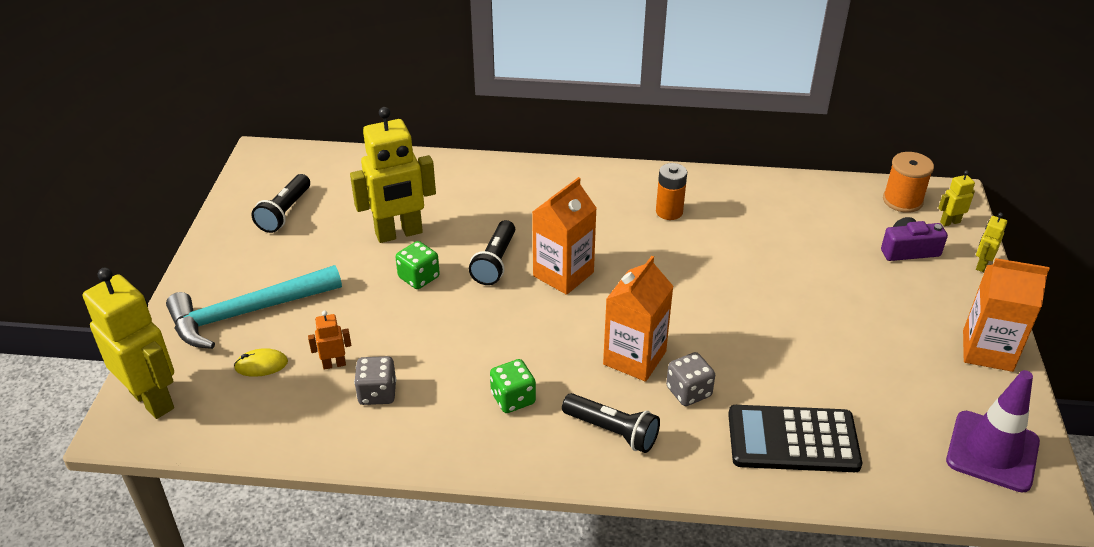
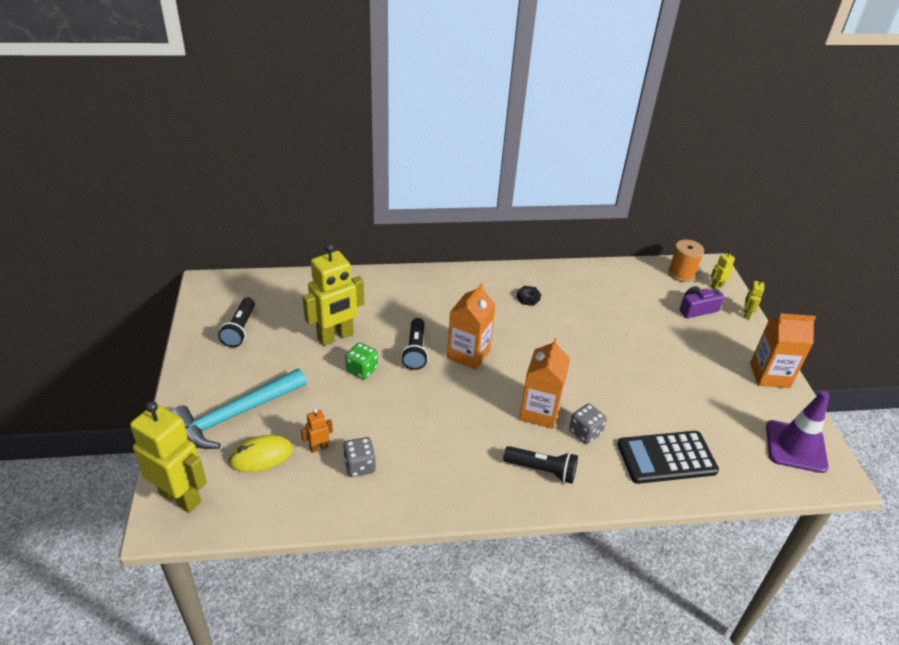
camera: 15 degrees left, 0 degrees up
yellow mouse [234,348,288,377] -> yellow mouse [228,435,293,473], size x1.54
green dice [490,359,536,413] -> none
orange battery [656,163,687,220] -> black nut [517,286,541,306]

